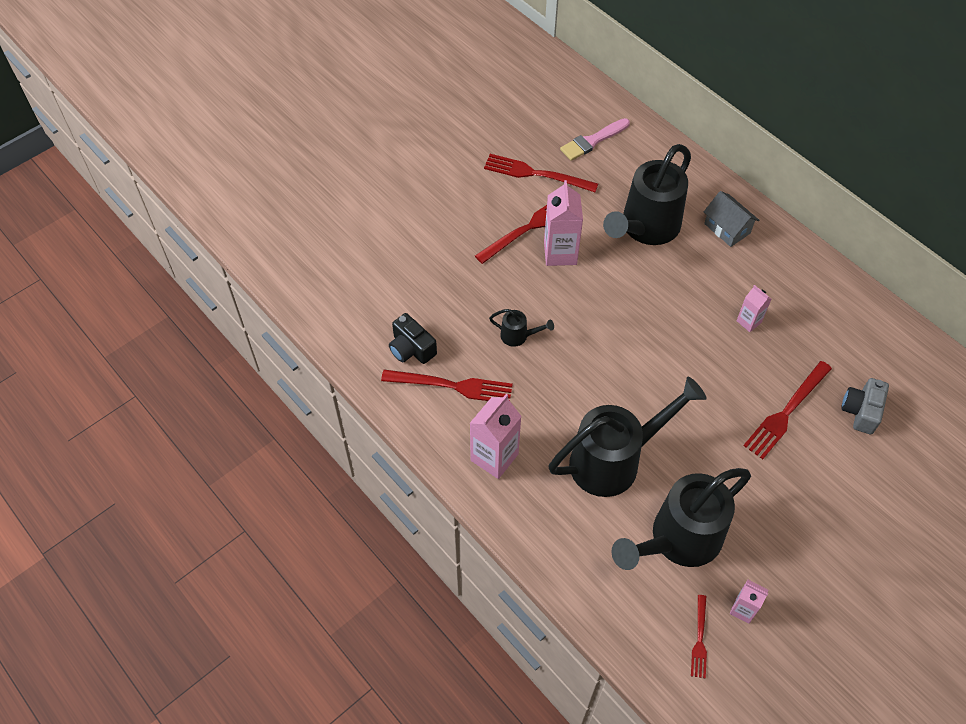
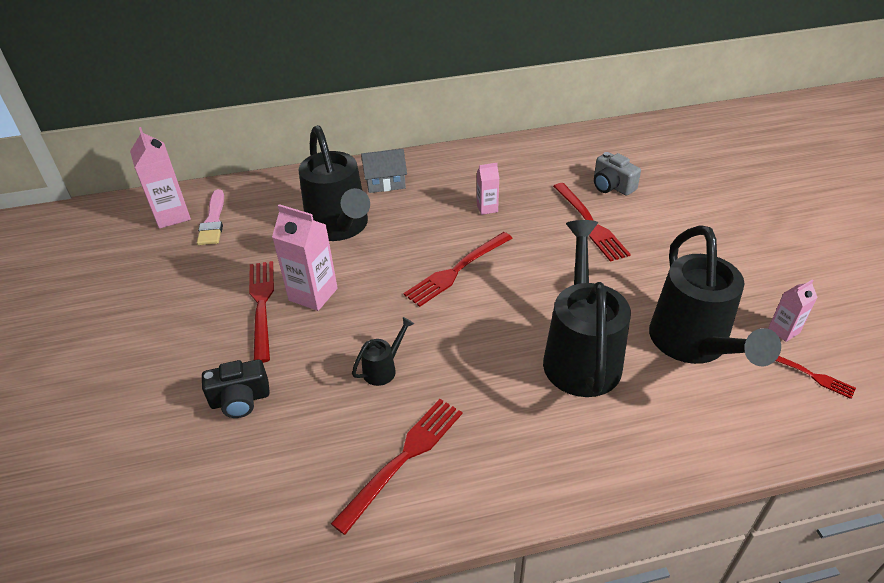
camera: 60 degrees left, 15 degrees down
black camera [389,313,437,364] -> black camera moved to [202,359,270,418]
pink carton [470,394,522,479] -> pink carton moved to [130,127,191,229]
red fork [484,154,598,192] -> red fork moved to [404,232,513,307]

